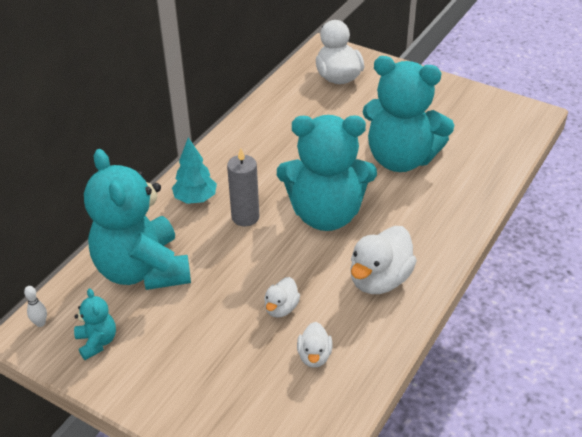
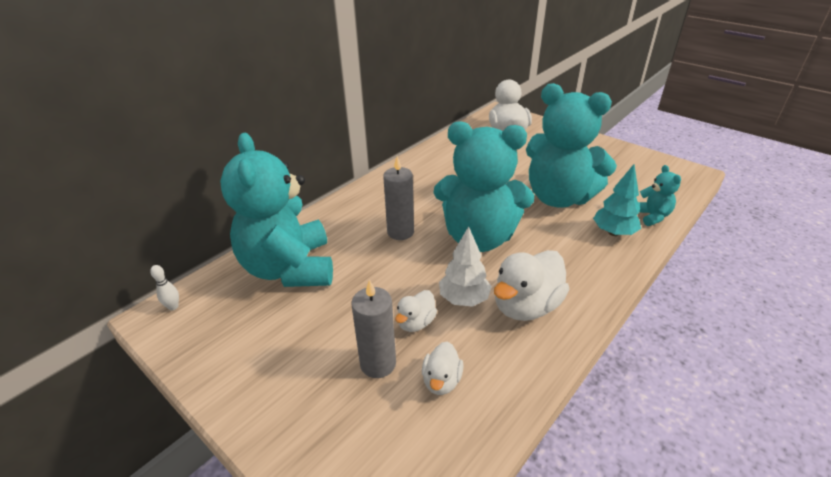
camera: 10 degrees right, 5 degrees down
turquoise teddy bear [74,288,116,360] -> turquoise teddy bear moved to [638,165,681,226]
turquoise tree [172,137,217,204] -> turquoise tree moved to [593,164,641,236]
none -> grey candle [351,280,396,378]
none -> white tree [439,226,492,307]

